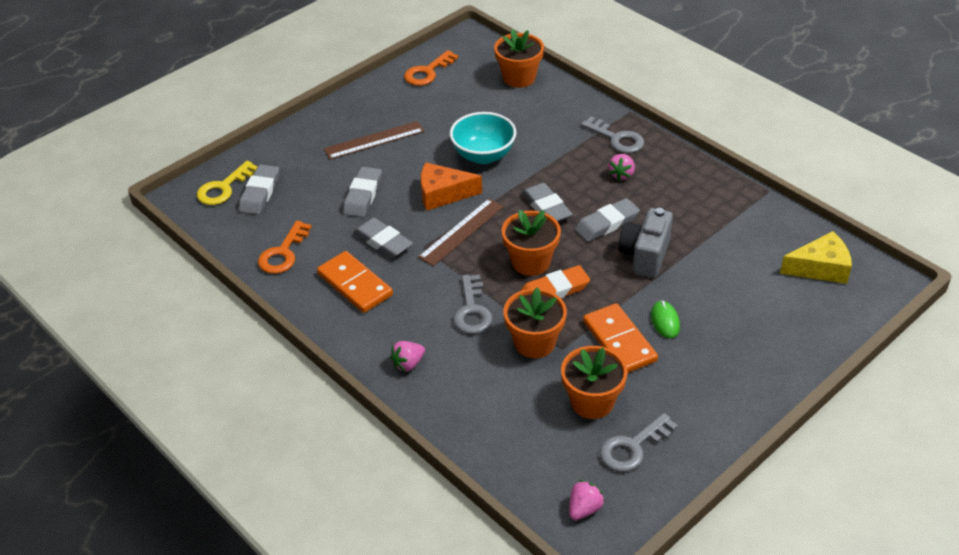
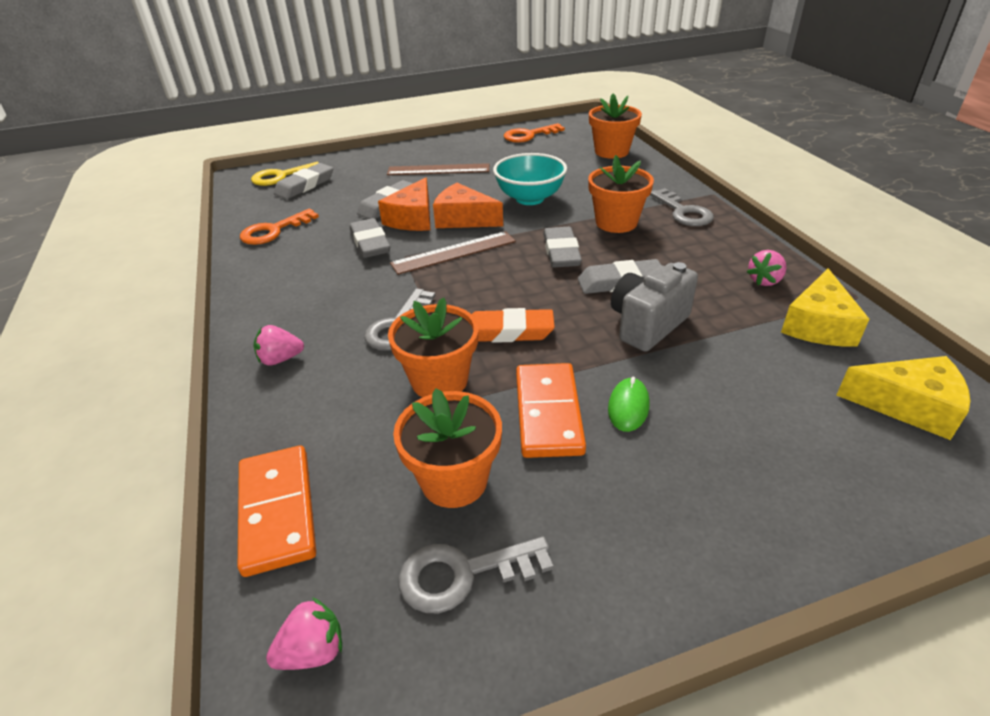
camera: 25 degrees right, 5 degrees down
orange domino [317,251,393,313] -> orange domino moved to [238,445,316,577]
orange flower pot [502,210,561,276] -> orange flower pot moved to [588,155,654,233]
pink strawberry [608,154,635,181] -> pink strawberry moved to [747,250,787,286]
none -> orange cheese [378,178,430,231]
none -> yellow cheese [781,268,869,347]

